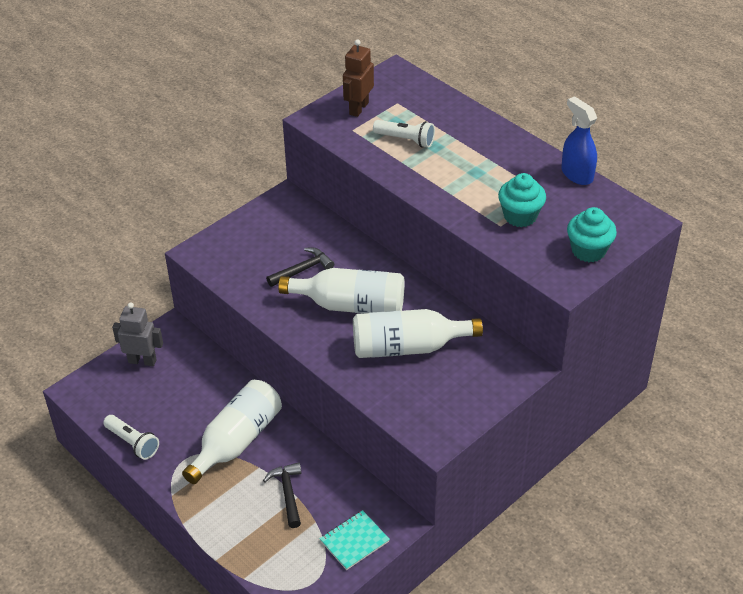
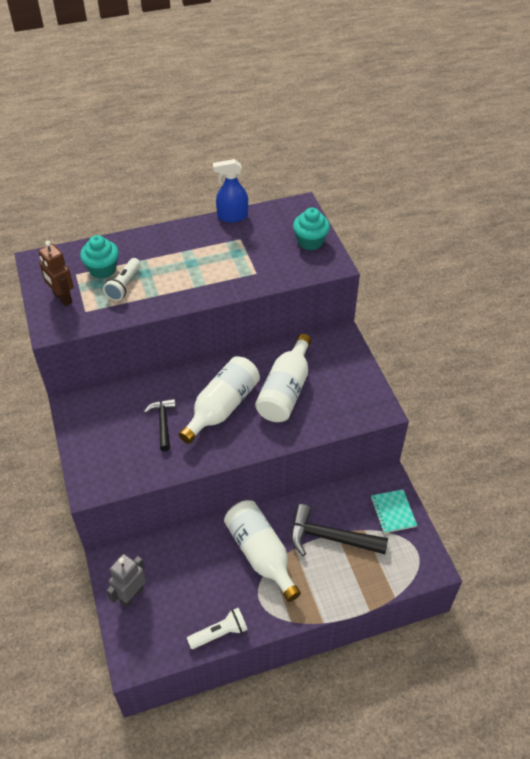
camera: 65 degrees left, 5 degrees up
black hammer [263,462,301,528] -> black hammer [291,504,388,556], size x1.62
white flashlight [373,120,435,148] -> white flashlight turned 150 degrees clockwise [103,258,140,301]
turquoise cupcake [498,173,546,227] -> turquoise cupcake moved to [80,235,119,279]

